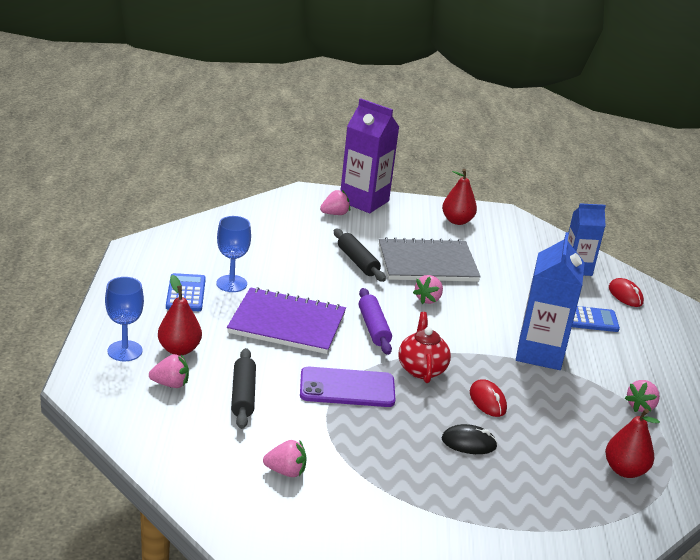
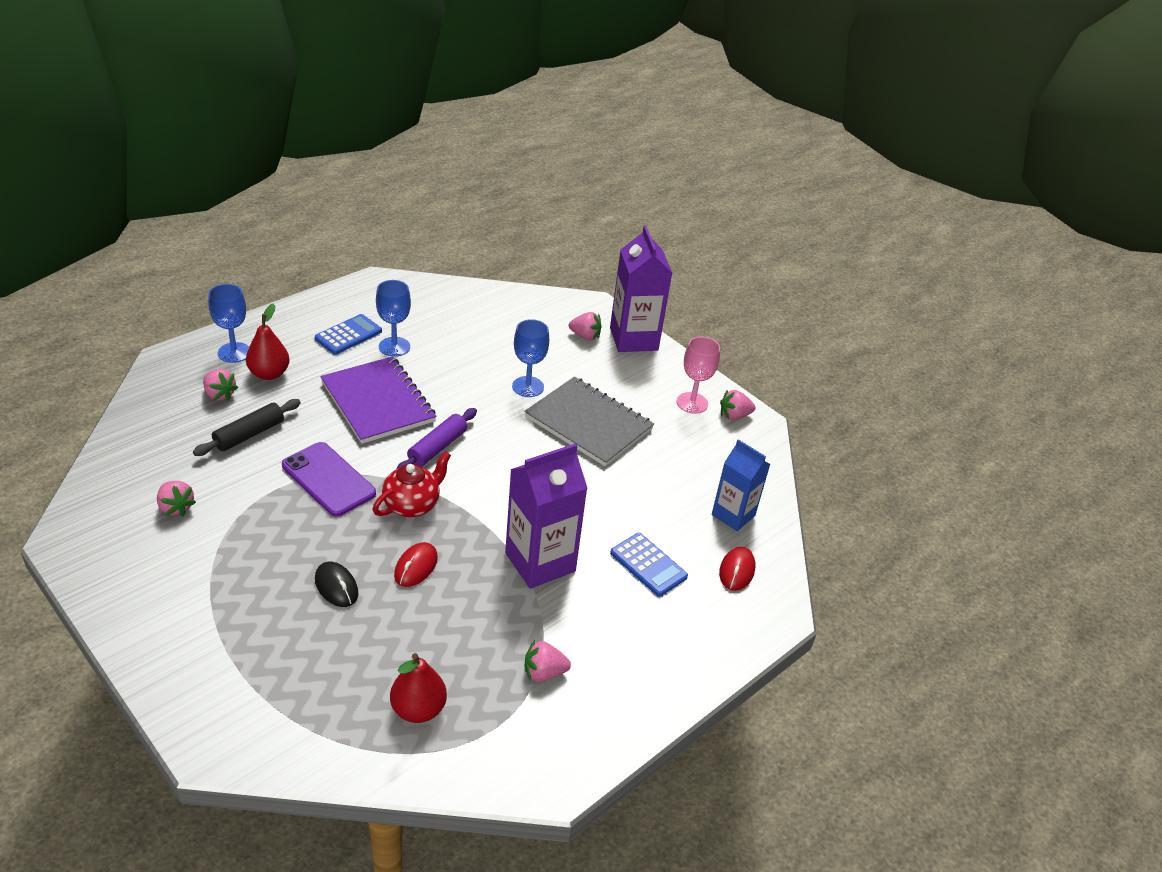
camera: 45 degrees right, 10 degrees up
black rolling pin [334,229,386,282] -> blue goblet [512,319,549,397]
pink strawberry [413,275,443,304] -> pink strawberry moved to [720,390,755,420]
red pear [442,169,477,225] -> pink goblet [677,336,720,414]
blue carton [516,232,585,370] -> purple carton [505,443,588,589]

